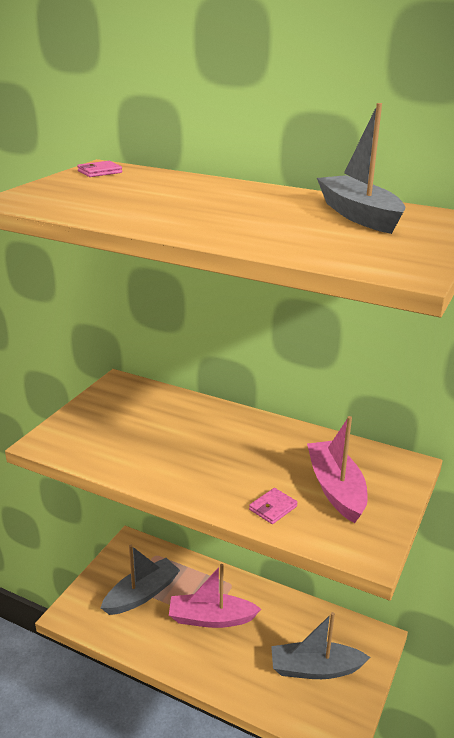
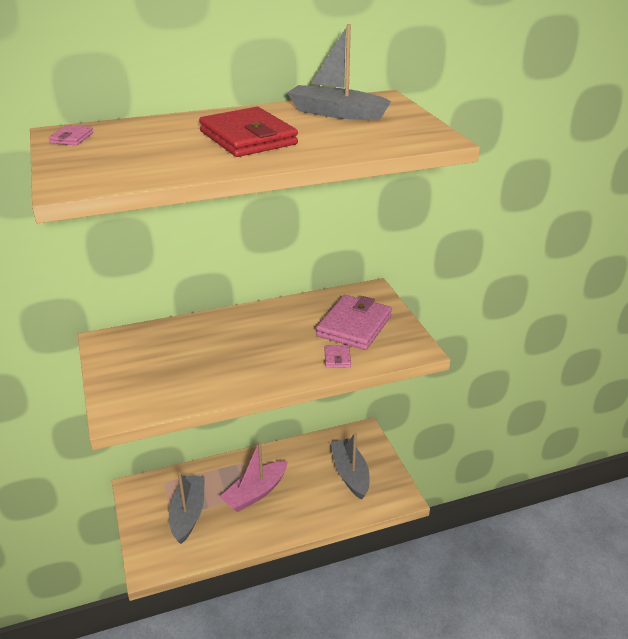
camera: 45 degrees left, 5 degrees up
grey boat [271,612,370,679] -> grey boat turned 120 degrees clockwise [331,433,370,500]
pink boat [307,416,367,523] -> pink wallet [316,295,392,350]
none -> red wallet [199,107,298,157]

